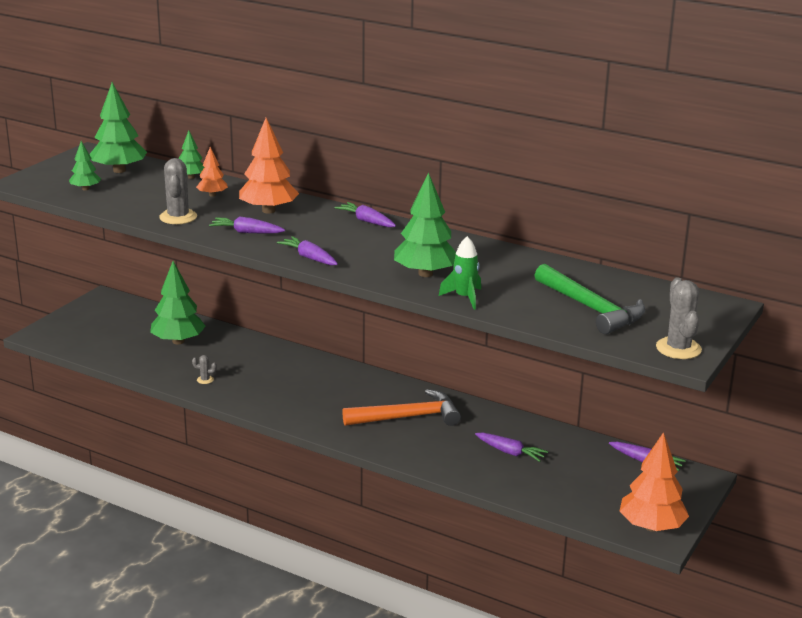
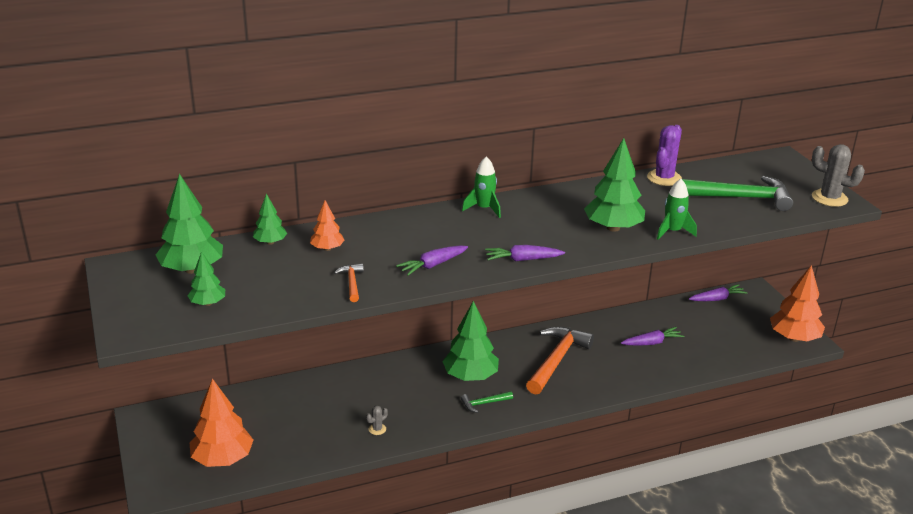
camera: 50 degrees left, 5 degrees up
green tree [150,261,206,344] -> green tree moved to [442,301,499,381]
grey cactus [159,158,197,224] -> orange hammer [334,264,364,302]
orange tree [239,118,299,213] -> orange tree moved to [190,378,253,467]
purple carrot [335,202,396,227] -> green rocket [462,157,501,218]
none -> green hammer [461,391,513,413]
none -> purple cactus [647,125,682,186]

